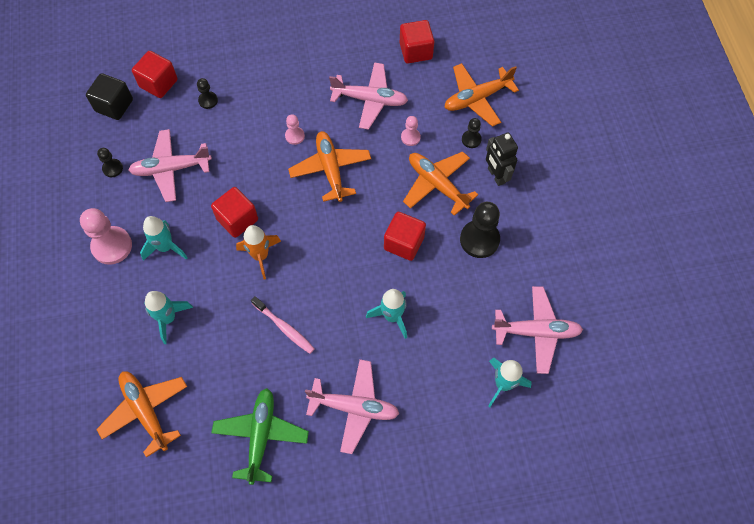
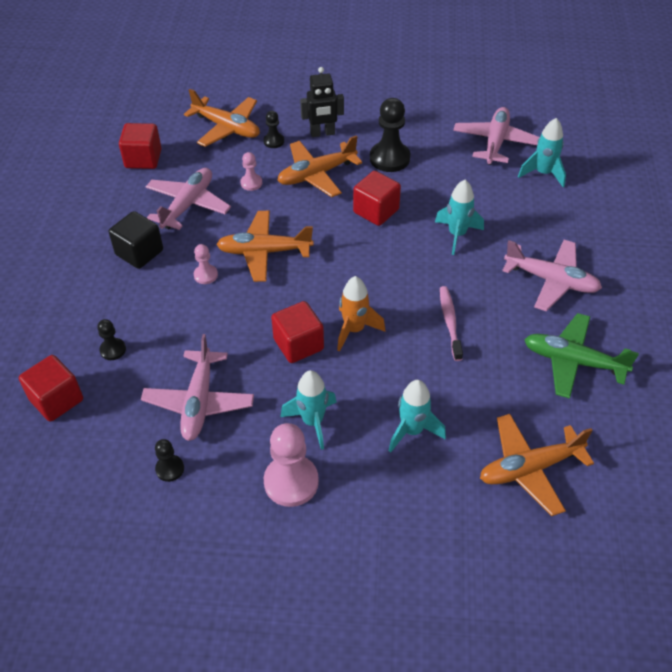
camera: 75 degrees left, 15 degrees down
black cube [86,73,133,120] -> black cube moved to [109,211,163,269]
pink toothbrush [251,296,315,354] -> pink toothbrush turned 60 degrees counterclockwise [440,286,463,361]
pink plane [305,359,399,454] -> pink plane turned 90 degrees clockwise [502,240,602,312]
orange plane [444,63,519,127] -> orange plane turned 45 degrees counterclockwise [184,89,260,147]

